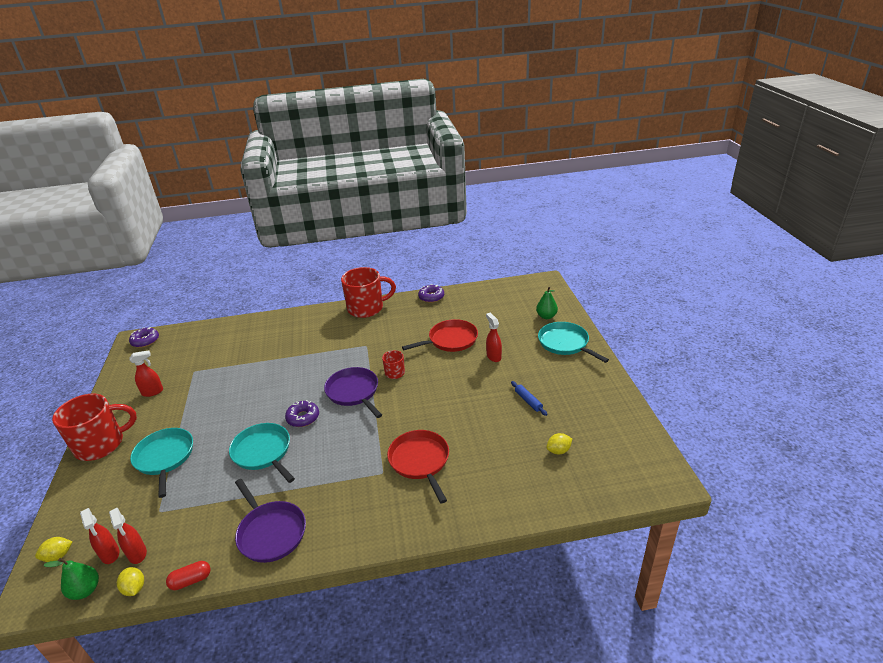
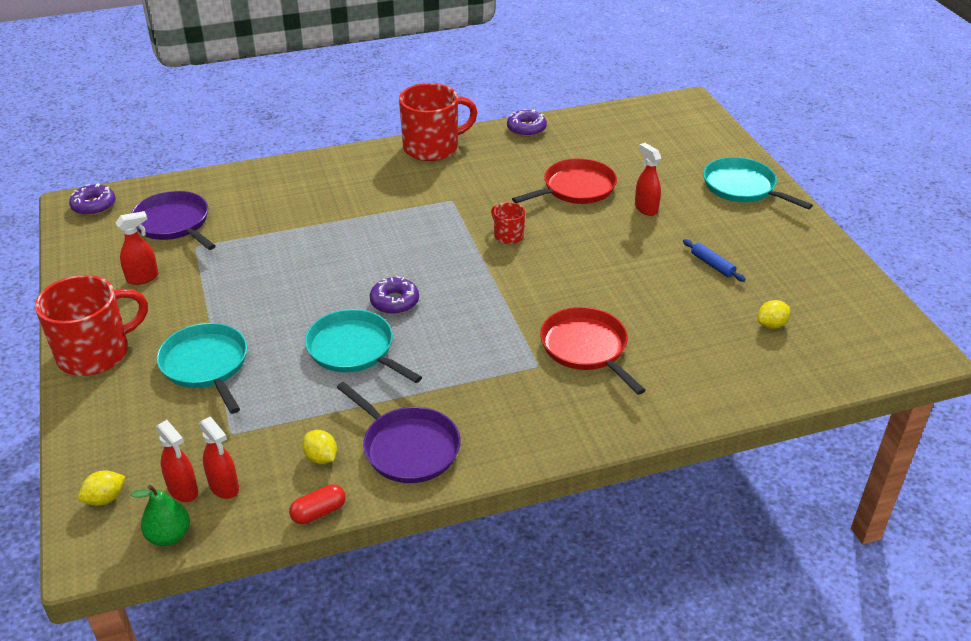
camera: 10 degrees left, 5 degrees up
yellow lemon [117,567,144,596] -> yellow lemon moved to [302,430,337,464]
purple pan [324,367,382,418] -> purple pan moved to [132,191,216,250]
green pear [536,287,558,319] -> none

